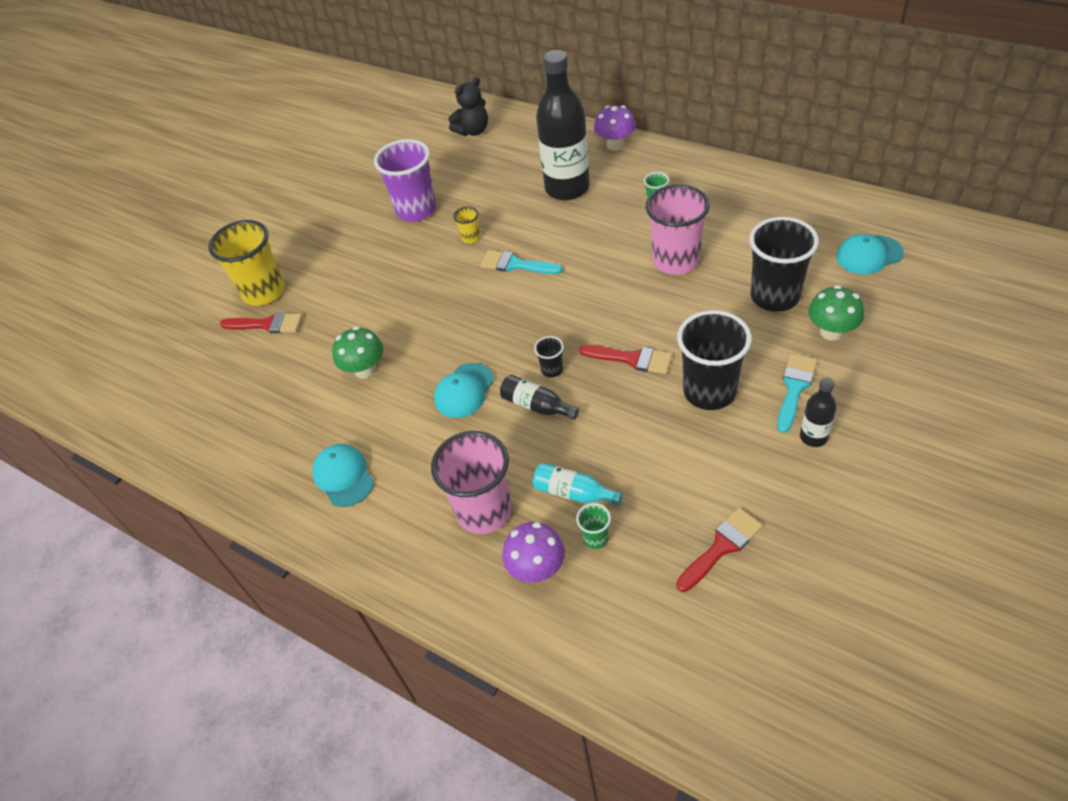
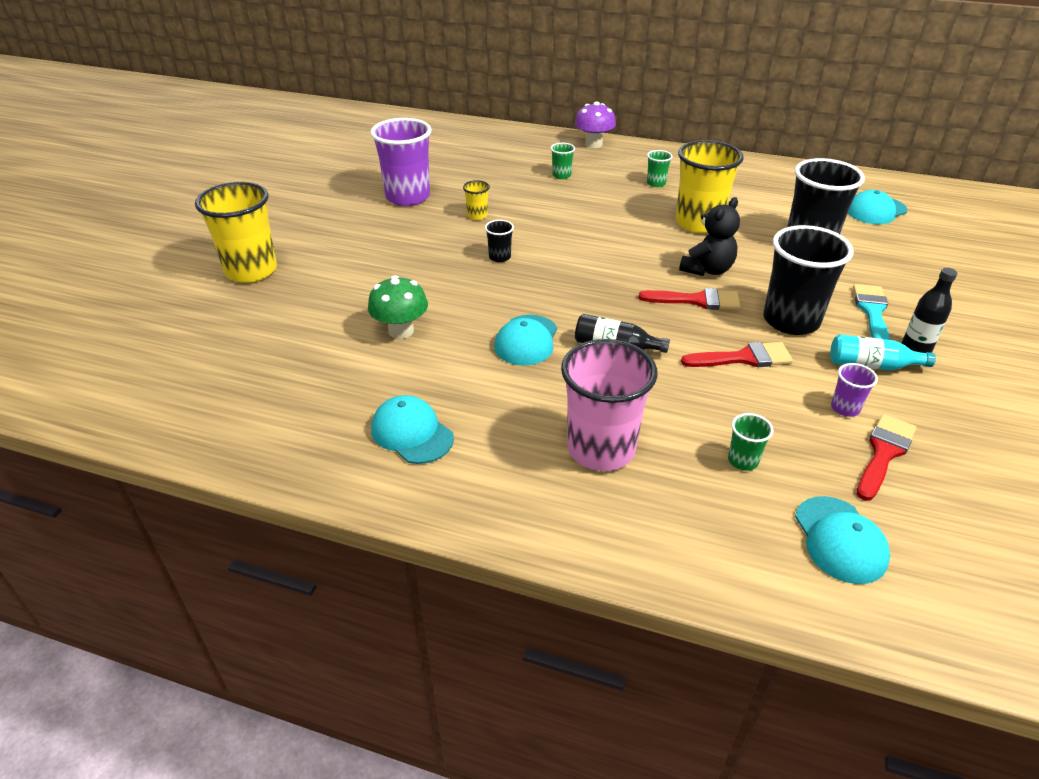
camera: 20 degrees left, 10 degrees down
red brush [220,312,302,333] -> red brush moved to [681,342,793,367]
black teddy bear [449,77,488,136] -> black teddy bear moved to [679,197,740,276]
turquoise brush [481,250,563,274] -> none
purple mushroom [502,522,565,583] -> none
turquoise bottle [533,462,623,505] -> turquoise bottle moved to [830,334,936,370]
black cup [534,336,564,377] -> black cup moved to [485,220,514,262]
black bottle [536,50,590,201] -> green cup [551,143,575,179]
pink cup [646,184,710,275] -> yellow cup [676,140,744,233]
green mushroom [808,285,864,341] -> none
none -> turquoise cap [795,496,890,584]
none -> purple cup [831,363,878,417]

